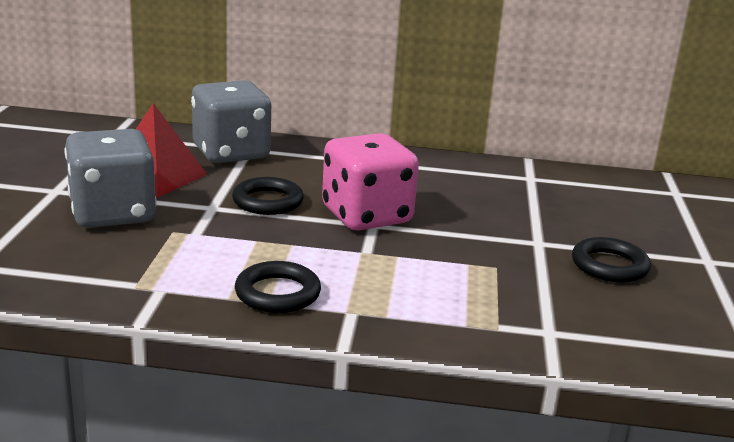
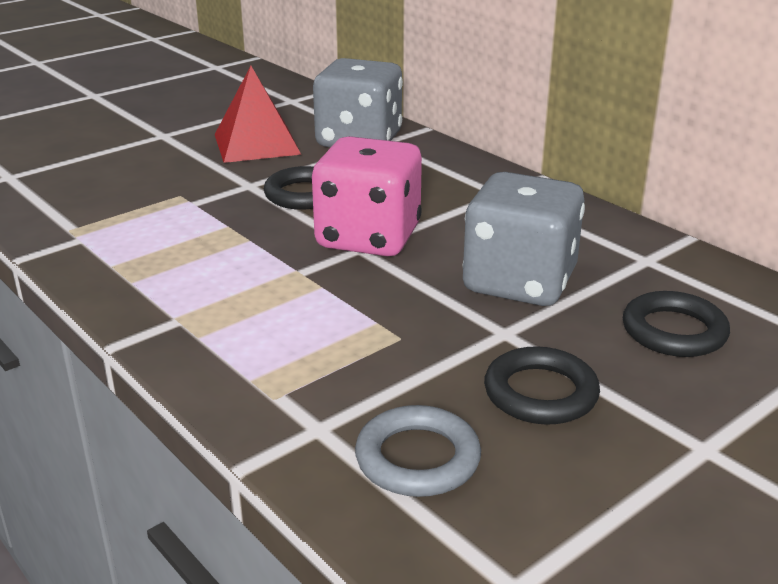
camera: 45 degrees right, 5 degrees up
grey dice [65,129,157,228] -> grey dice moved to [462,172,585,306]
black ring [235,261,321,313] -> black ring moved to [623,291,730,357]
none -> grey ring [355,405,481,497]

